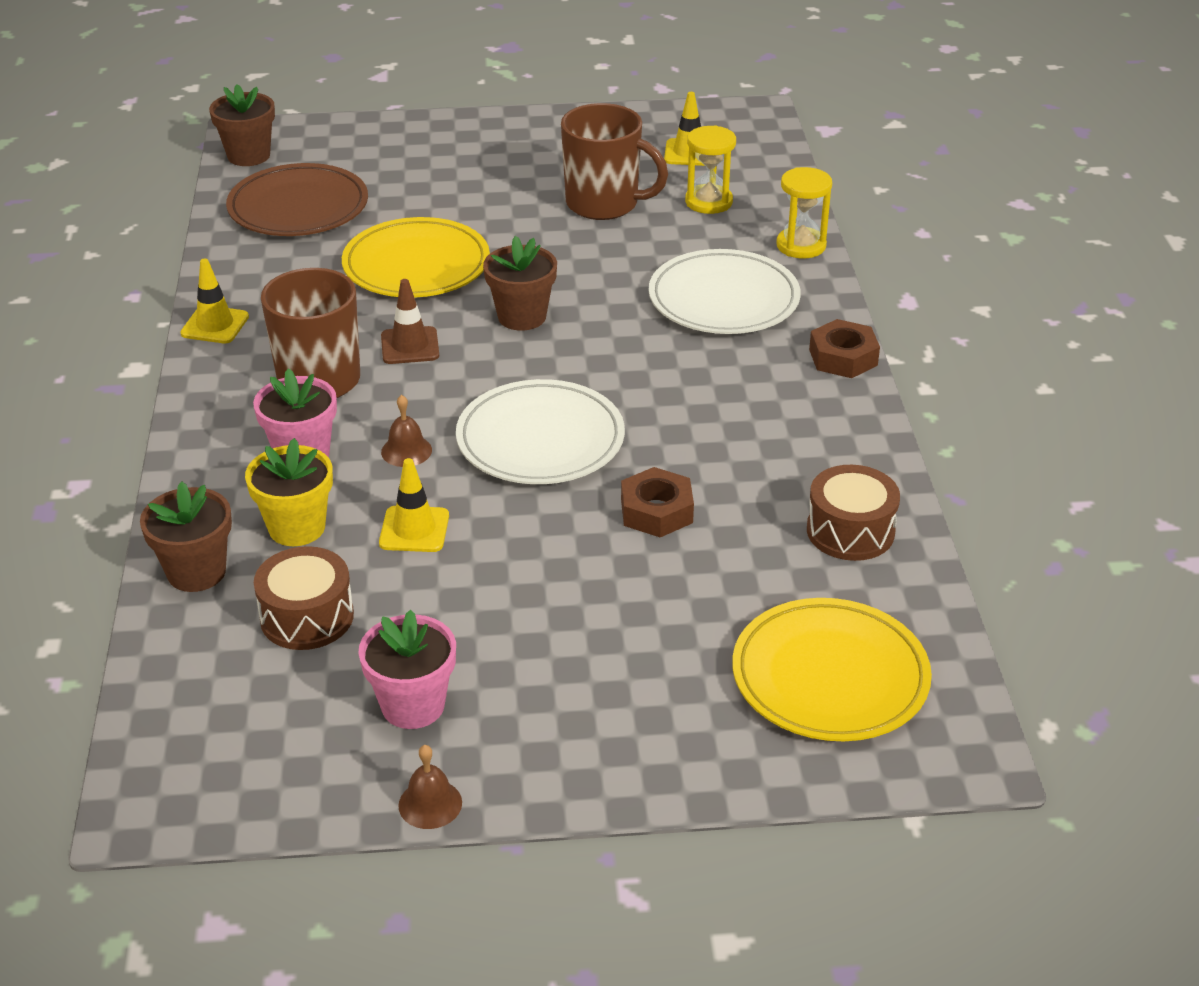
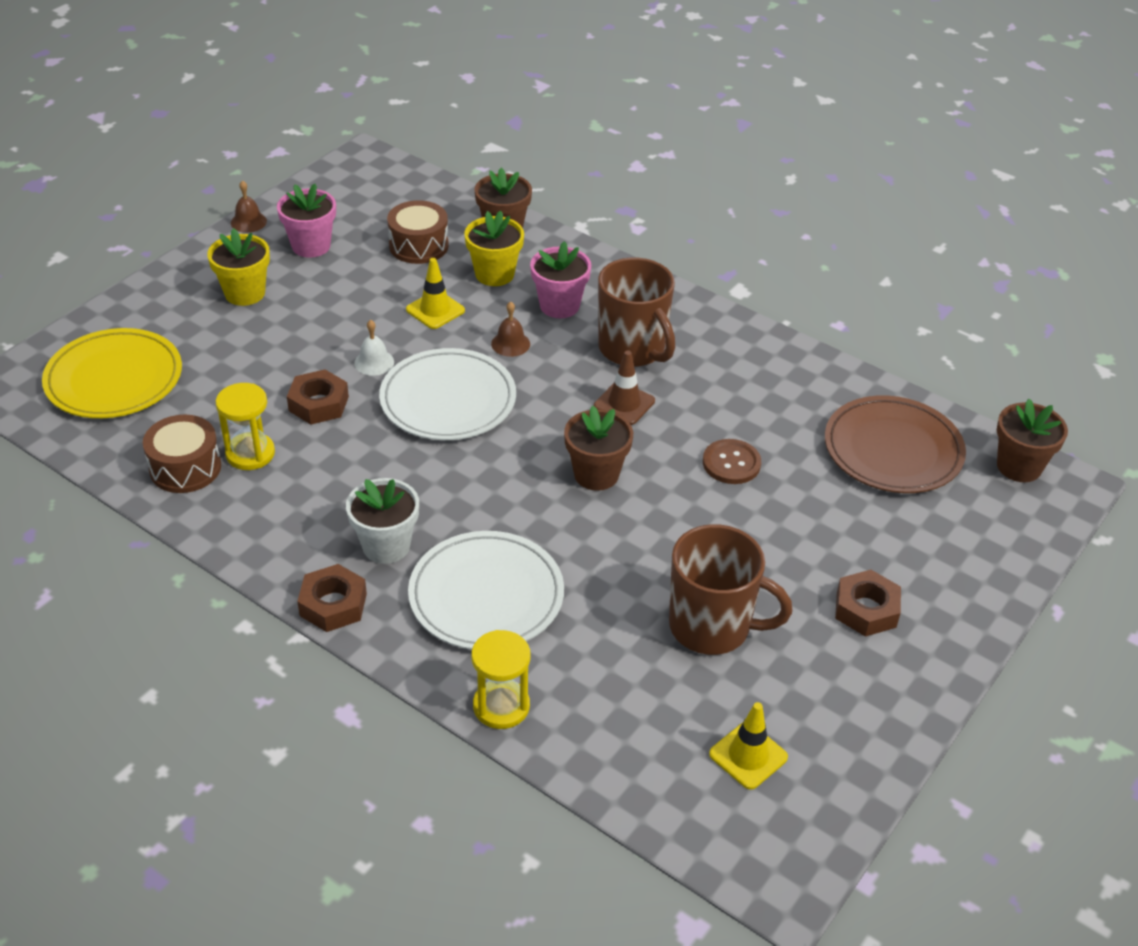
camera: 130 degrees right, 5 degrees up
yellow traffic cone [180,259,249,343] -> none
yellow plate [342,217,490,298] -> brown button [703,439,761,484]
brown mug [561,103,668,220] -> brown mug turned 135 degrees counterclockwise [669,524,793,655]
yellow hourglass [685,125,736,214] -> yellow hourglass moved to [215,383,275,470]
none -> yellow flower pot [207,228,270,306]
none -> white flower pot [346,478,419,564]
none -> white bell [354,320,394,376]
none -> brown nut [835,570,901,637]

